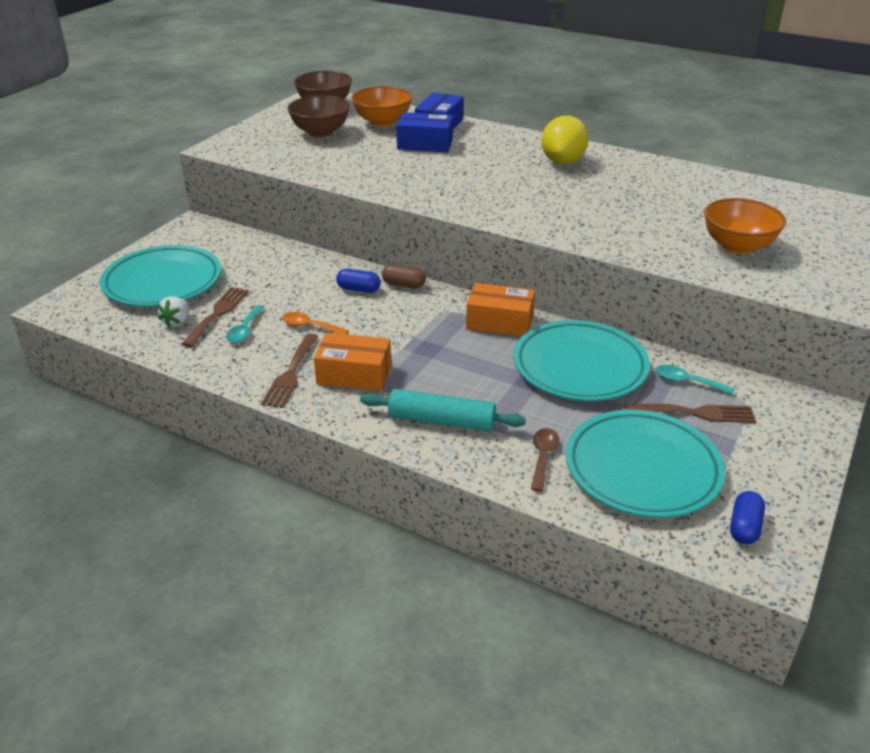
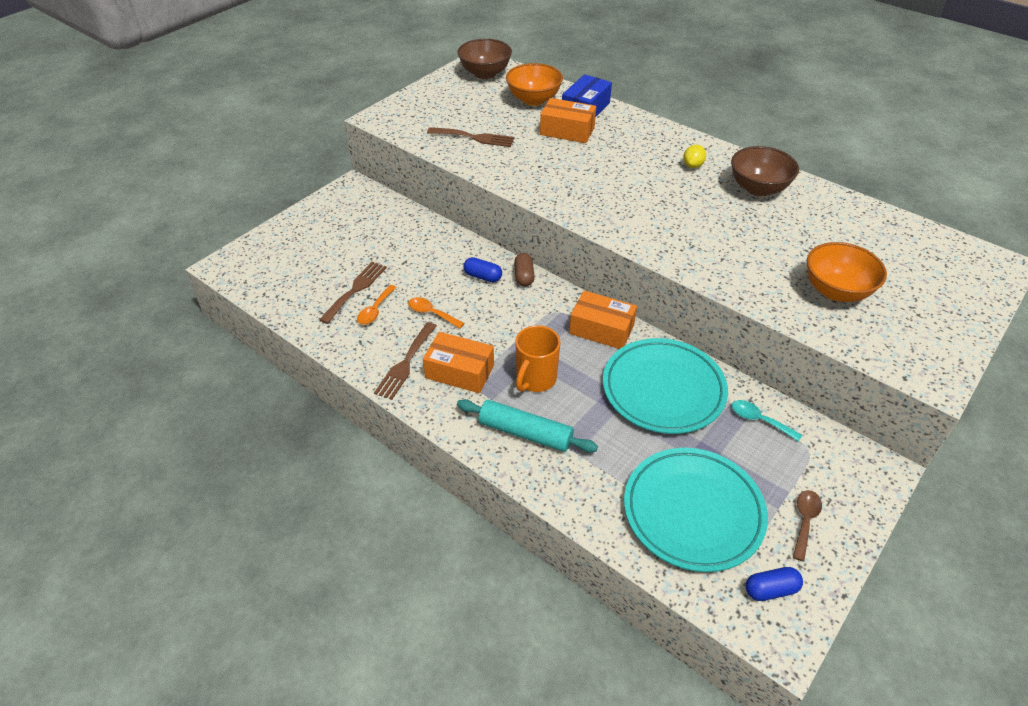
camera: 10 degrees right, 10 degrees up
turquoise plate [100,245,221,307] -> none
white strawberry [158,297,190,328] -> none
turquoise spoon [226,305,264,343] -> orange spoon [357,285,397,325]
brown bowl [287,95,350,137] -> brown bowl moved to [731,146,799,196]
brown capsule [382,264,426,288] -> brown capsule turned 60 degrees clockwise [514,253,535,286]
blue box [396,112,453,152] -> orange box [540,98,596,143]
brown spoon [531,428,559,492] -> brown spoon moved to [793,490,822,561]
yellow lemon [542,115,589,164] -> yellow lemon [683,145,706,168], size x0.50
brown fork [625,404,756,423] -> brown fork moved to [427,127,514,147]
blue capsule [730,491,765,544] -> blue capsule turned 45 degrees clockwise [746,567,803,601]
none -> orange mug [515,325,560,392]

